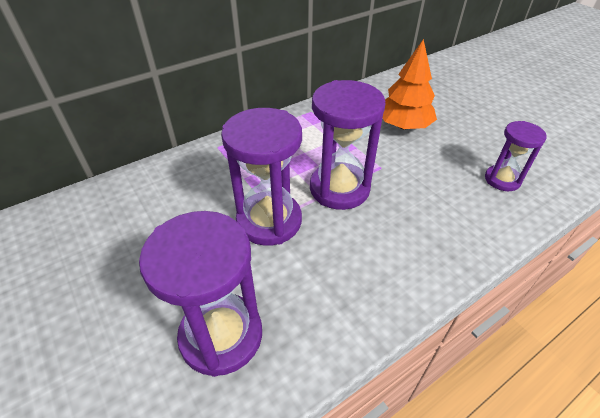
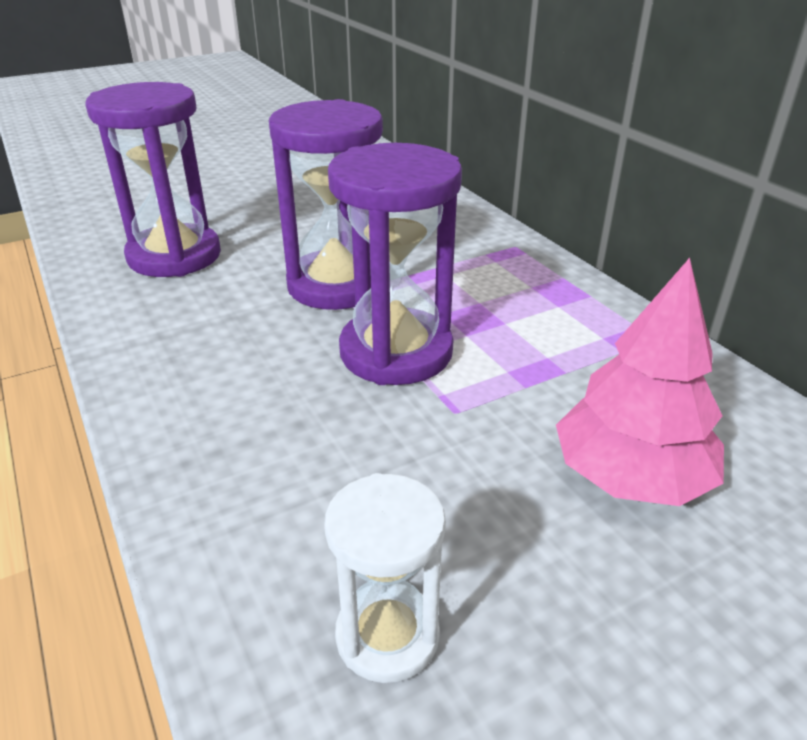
camera: 95 degrees right, 10 degrees down
orange tree [382,39,437,130] -> pink tree [556,258,724,506]
purple hourglass [485,121,547,191] -> white hourglass [324,473,446,683]

